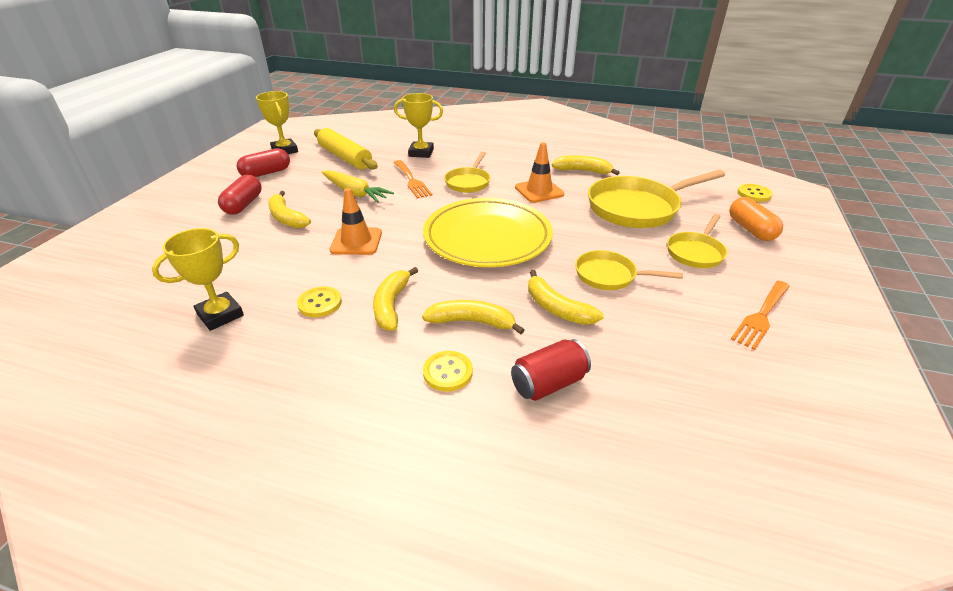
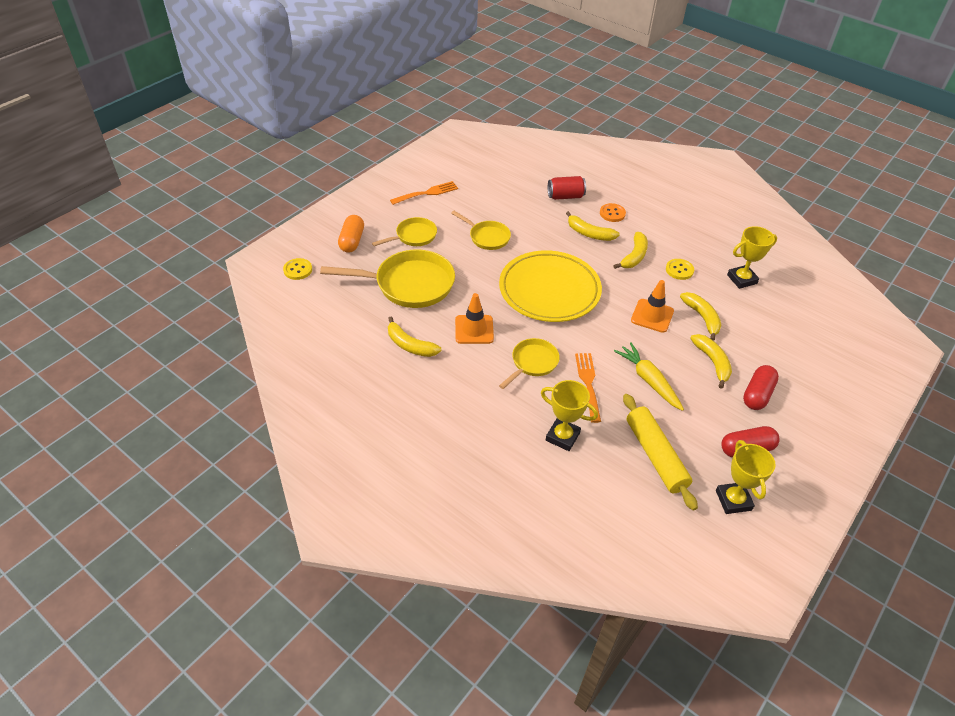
camera: 160 degrees left, 10 degrees up
yellow button [423,351,473,392] -> orange button [600,203,626,222]
yellow banana [528,270,604,325] -> yellow banana moved to [680,292,722,341]

